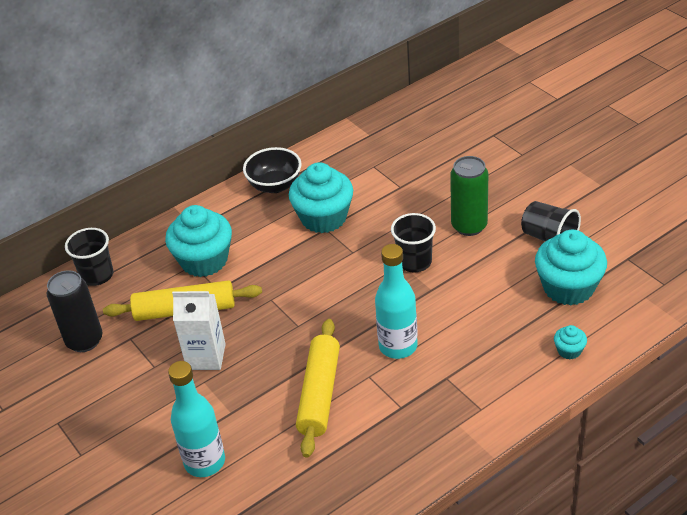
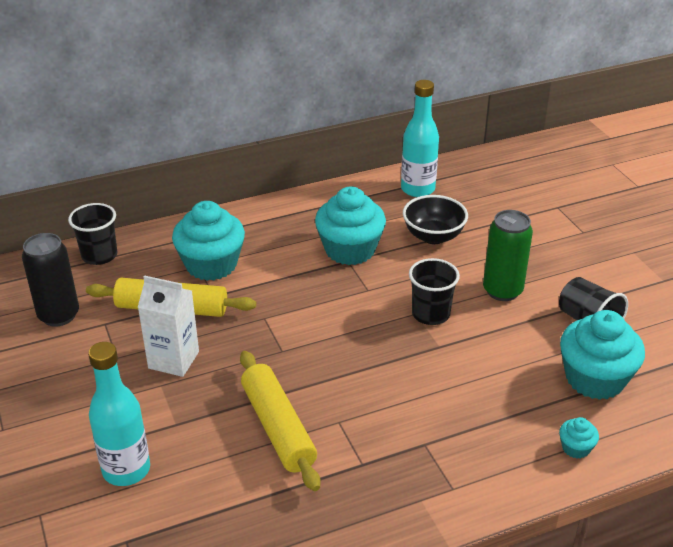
camera: 10 degrees right, 5 degrees down
black bowl [243,147,302,193] -> black bowl moved to [403,195,468,244]
yellow rolling pin [296,319,340,458] -> yellow rolling pin turned 45 degrees counterclockwise [240,351,320,491]
turquoise bottle [375,244,418,359] -> turquoise bottle moved to [401,80,439,197]

